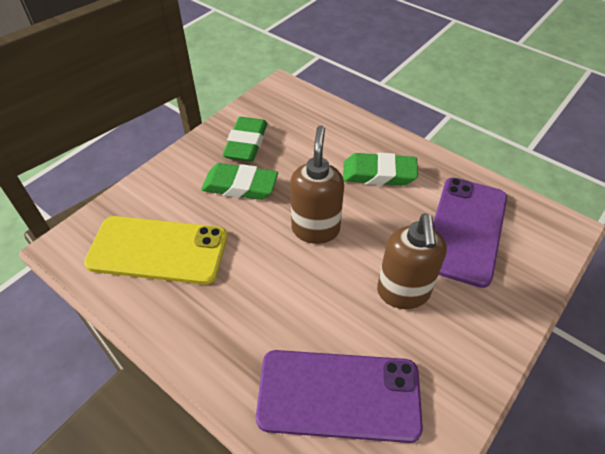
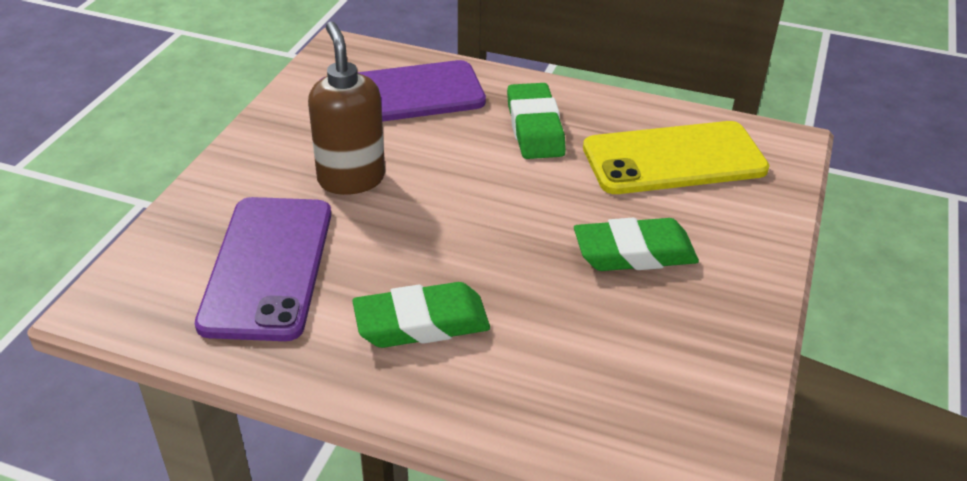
camera: 160 degrees right, 10 degrees down
green eraser [222,117,267,162] -> green eraser moved to [507,83,566,159]
brown soap dispenser [290,125,344,244] -> none

